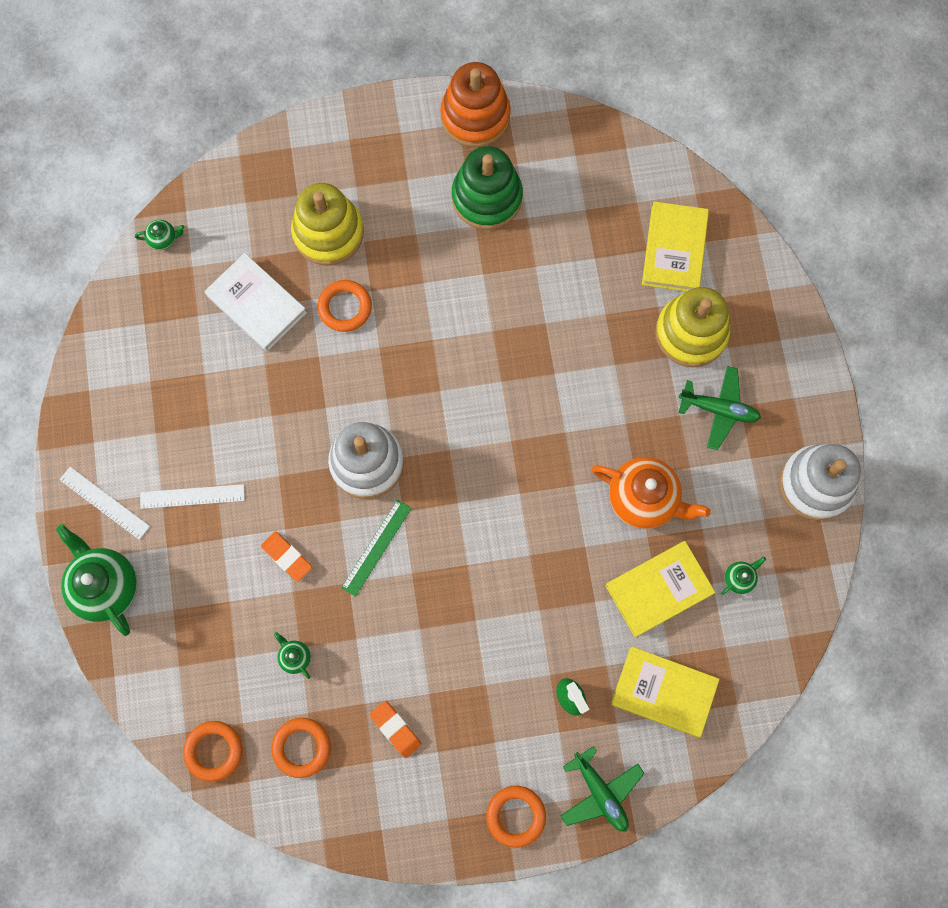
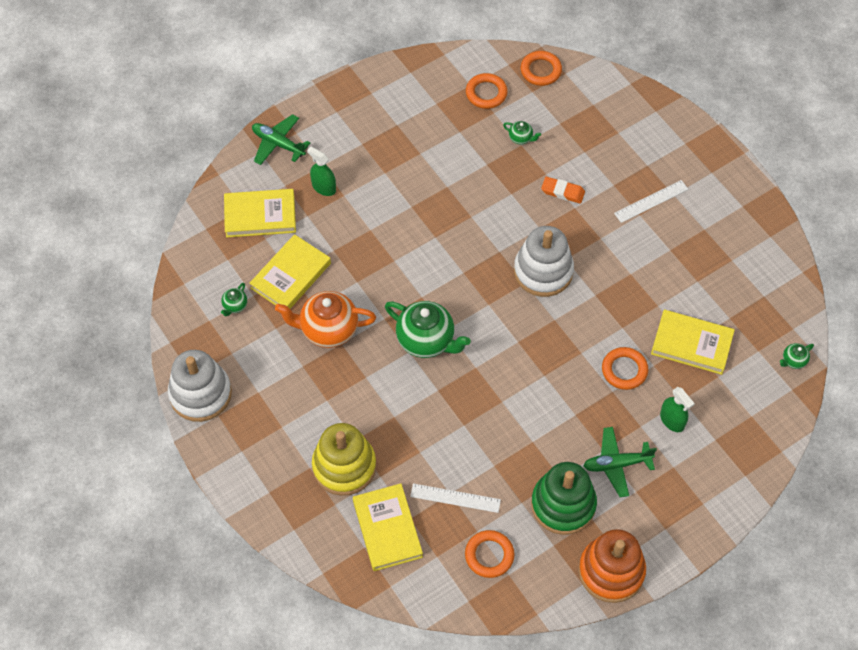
camera: 155 degrees right, 15 degrees down
green teapot [56,524,138,636] -> green teapot moved to [385,301,471,358]
white ruler [59,467,150,540] -> white ruler moved to [410,483,501,513]
white book [205,253,307,351] -> yellow book [651,310,735,375]
yellow stacking toy [291,183,364,265] -> green spray bottle [660,387,695,432]
green ruler [341,500,412,597] -> none
orange eraser [369,701,422,758] -> none
orange ring [486,786,546,848] -> orange ring moved to [465,530,515,578]
green plane [679,366,761,450] -> green plane moved to [583,427,657,497]

